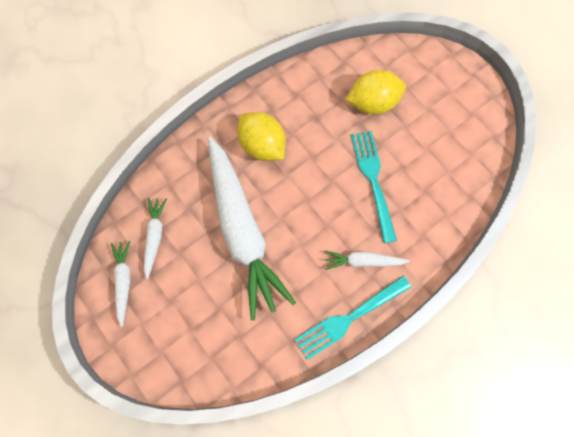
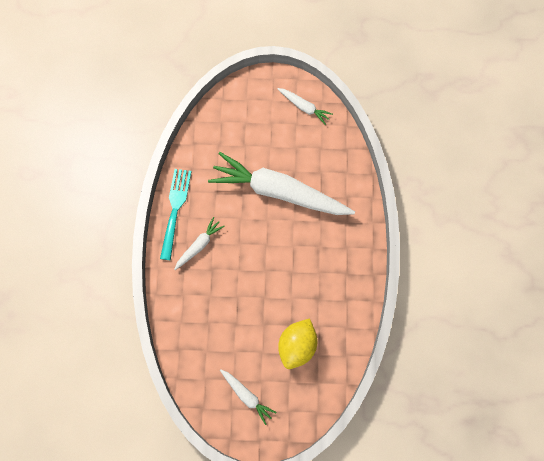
camera: 130 degrees right, 0 degrees up
white carrot [144,198,167,280] -> white carrot moved to [220,369,277,425]
yellow lemon [237,112,285,161] -> none
turquoise fork [351,131,397,243] -> none

